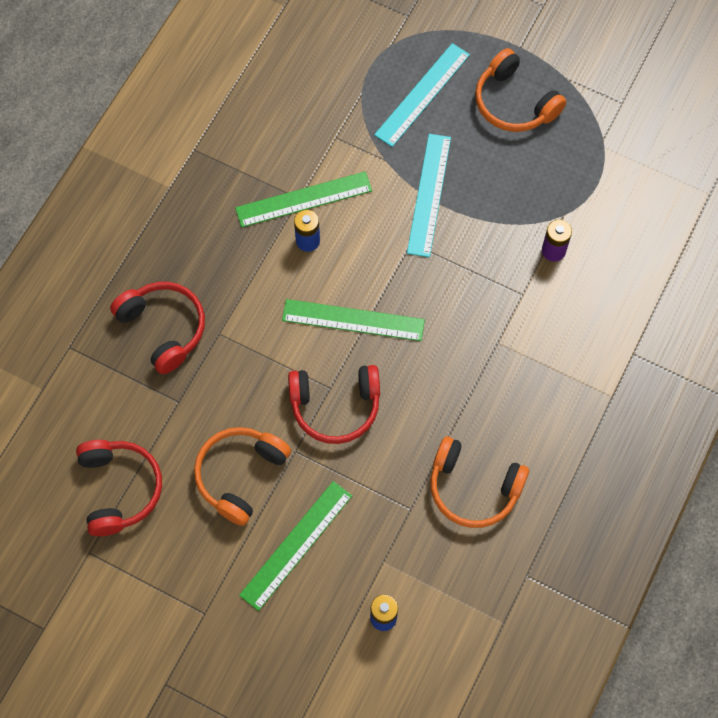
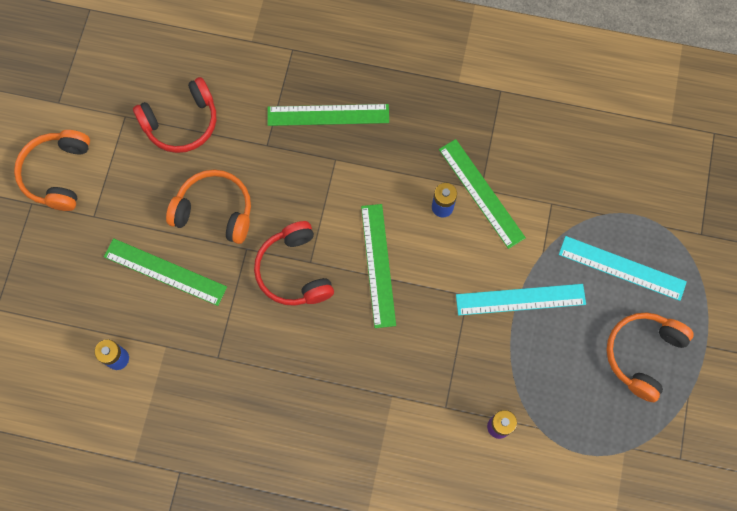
camera: 75 degrees right, 5 degrees up
red headphones [110,282,205,374] -> green ruler [267,104,389,126]
orange headphones [430,437,529,528] -> orange headphones moved to [14,130,90,211]

